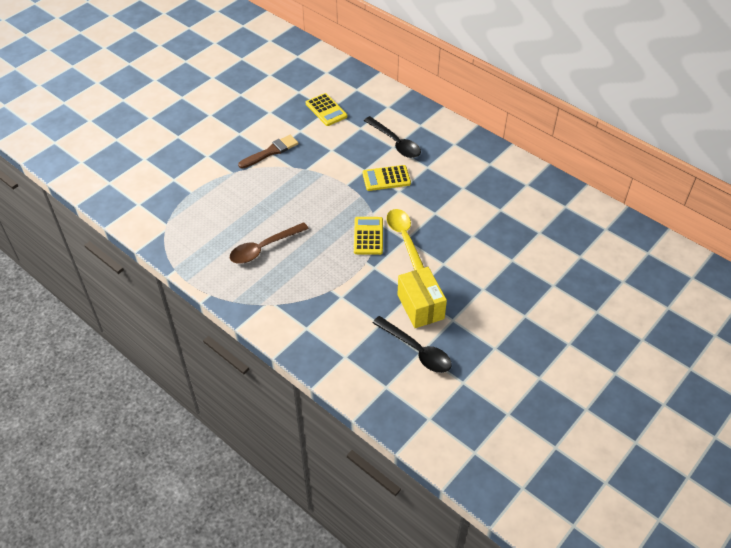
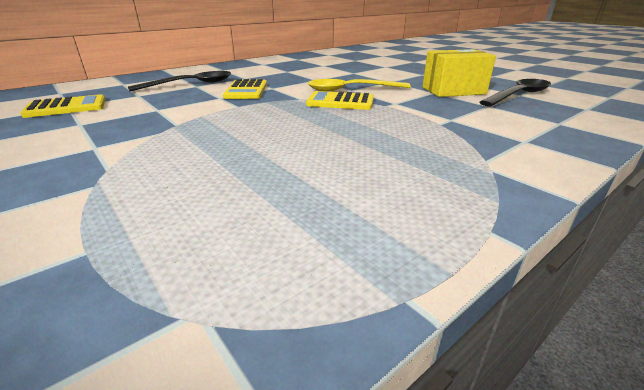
camera: 80 degrees left, 20 degrees down
brown spoon [230,222,309,264] -> none
brown brush [238,135,299,169] -> none

